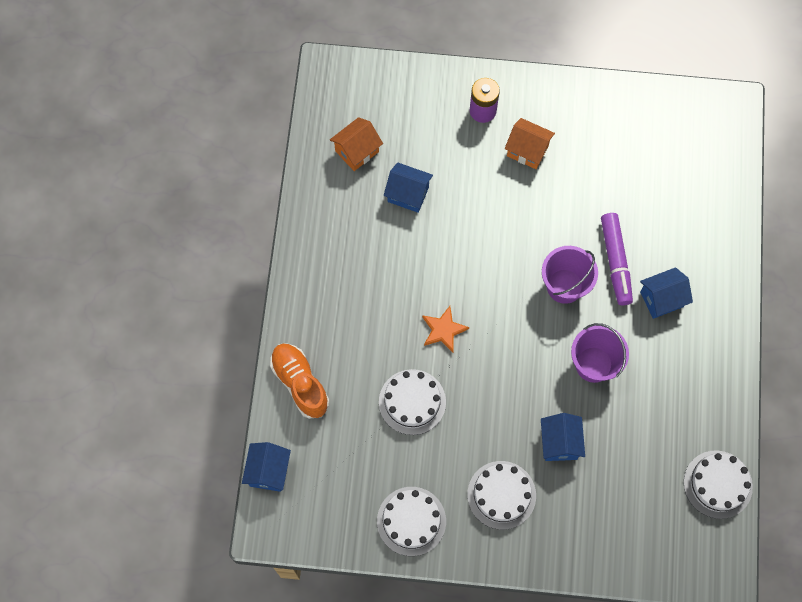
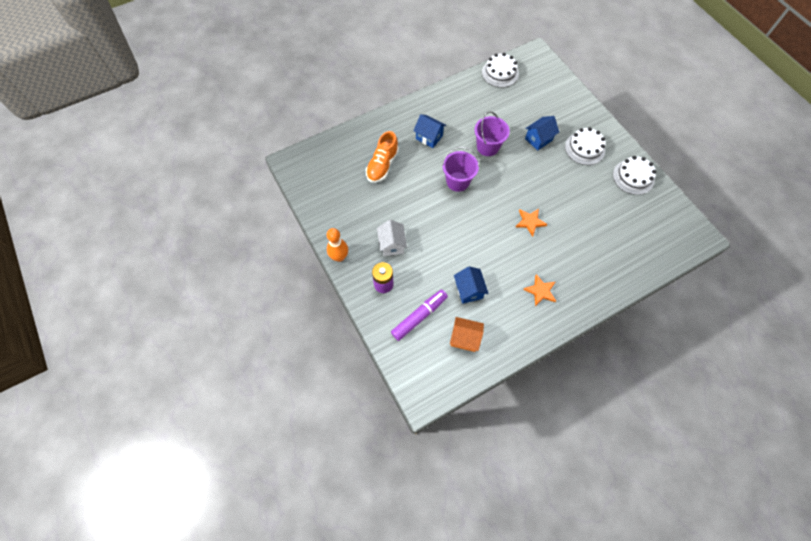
camera: 125 degrees left, 5 degrees down
blue house [242,442,291,492] -> none
orange shoe [270,343,329,419] -> orange shoe moved to [366,131,399,183]
white cake [379,369,446,435] -> none
orange house [505,118,555,169] -> white house [377,220,407,256]
purple marker [601,213,633,305] -> purple marker moved to [391,290,448,341]
none -> orange bowling pin [327,228,348,262]
none -> orange star [523,274,556,306]

